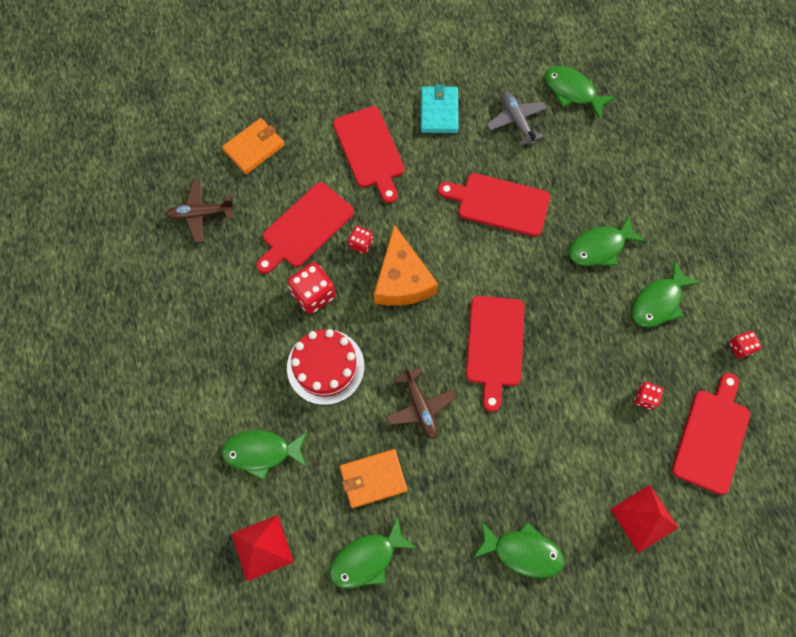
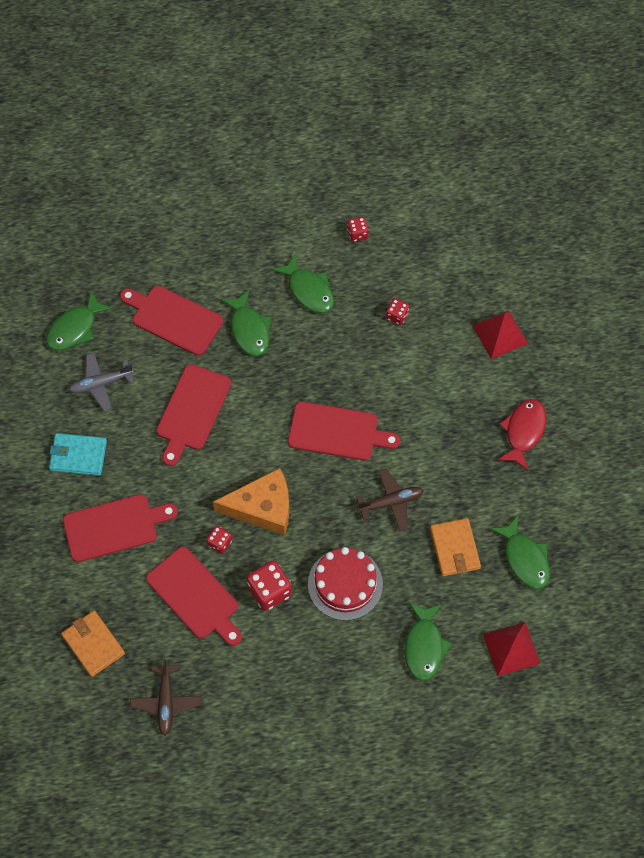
camera: 85 degrees left, 5 degrees down
green fish [473,521,564,578] -> red fish [497,399,546,471]
red cutting board [672,373,750,495] -> red cutting board moved to [120,286,223,356]

